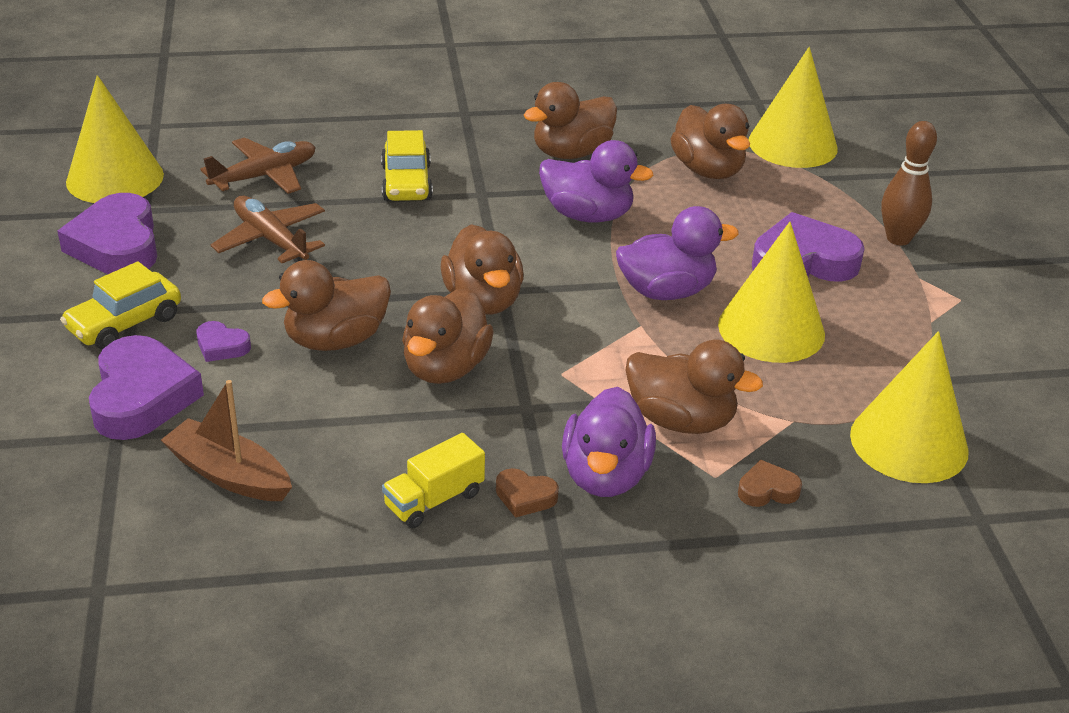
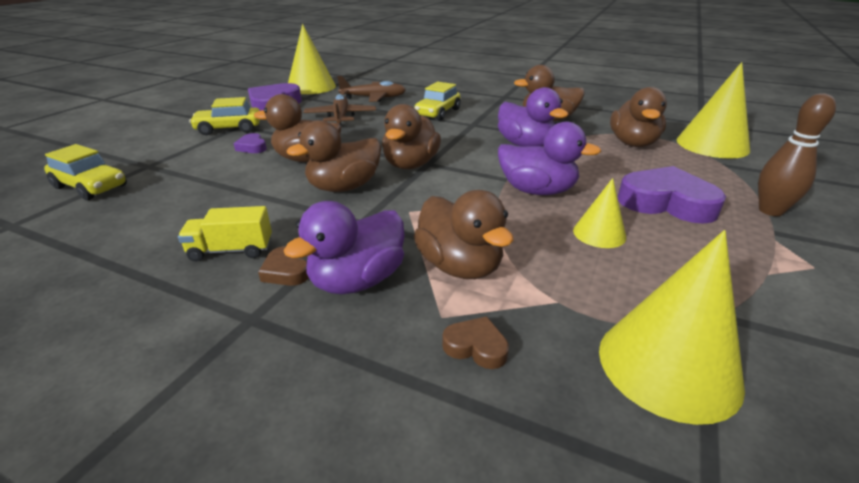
camera: 35 degrees right, 5 degrees down
purple heart [89,335,204,440] -> none
brown boat [161,380,292,501] -> none
yellow cone [718,222,825,363] -> yellow cone [573,178,626,248], size x0.55
none -> yellow car [44,144,127,200]

